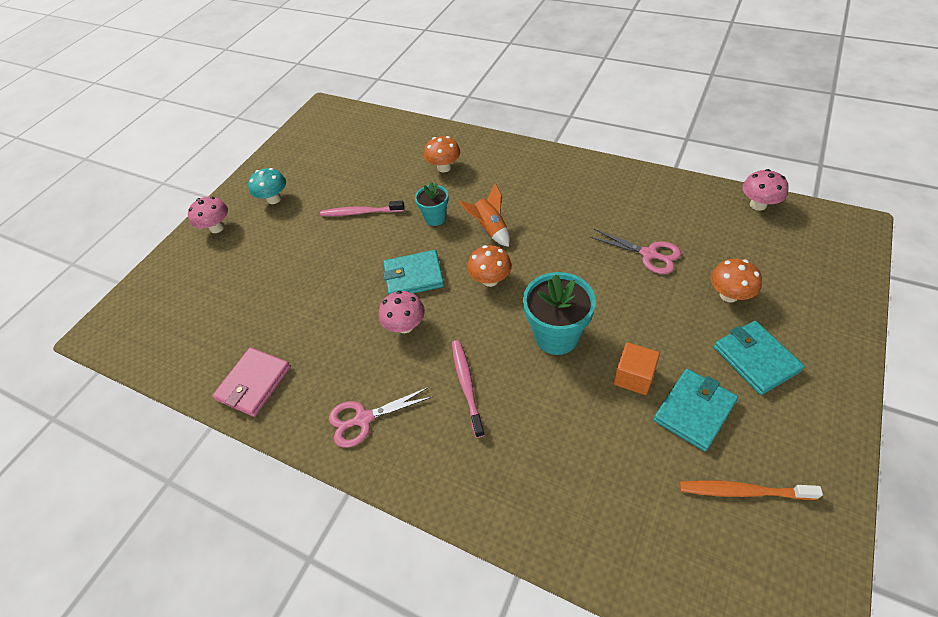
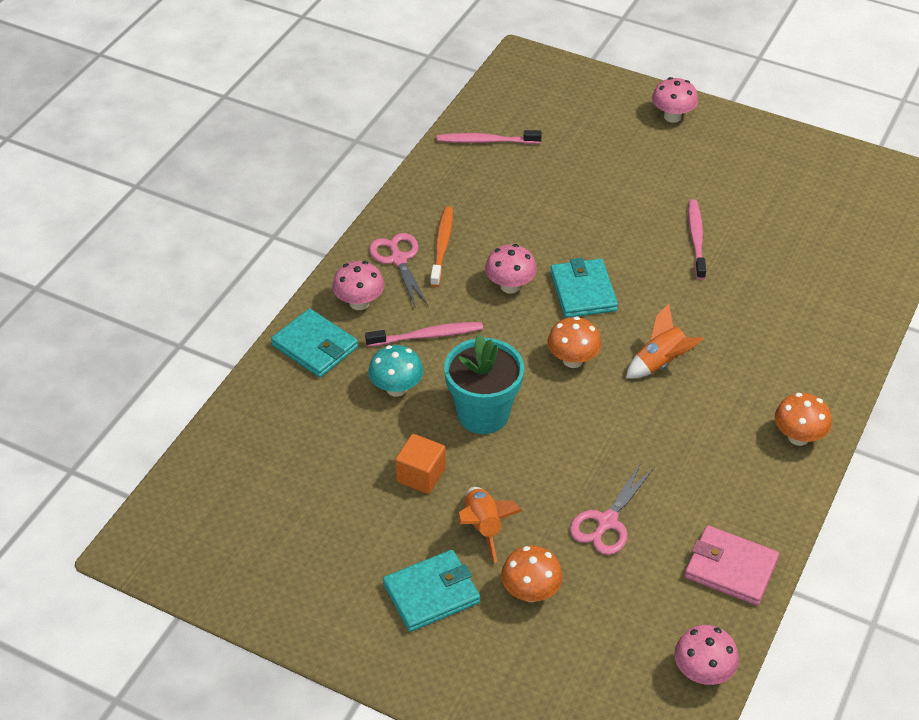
camera: 85 degrees right, 5 degrees down
pink wallet [212,347,291,417] -> pink wallet moved to [685,525,779,605]
turquoise mushroom [248,168,286,204] -> turquoise mushroom moved to [368,345,423,397]
turquoise flower pot [415,182,448,226] -> none
orange mushroom [424,136,460,172] -> orange mushroom moved to [775,393,832,446]
turquoise wallet [653,369,738,451] -> turquoise wallet moved to [271,308,358,377]
orange toothbrush [679,480,823,500] -> orange toothbrush moved to [430,206,453,287]
none -> pink mushroom [332,261,384,310]
none -> pink toothbrush [437,130,542,144]
none -> orange rocket [458,487,522,563]

